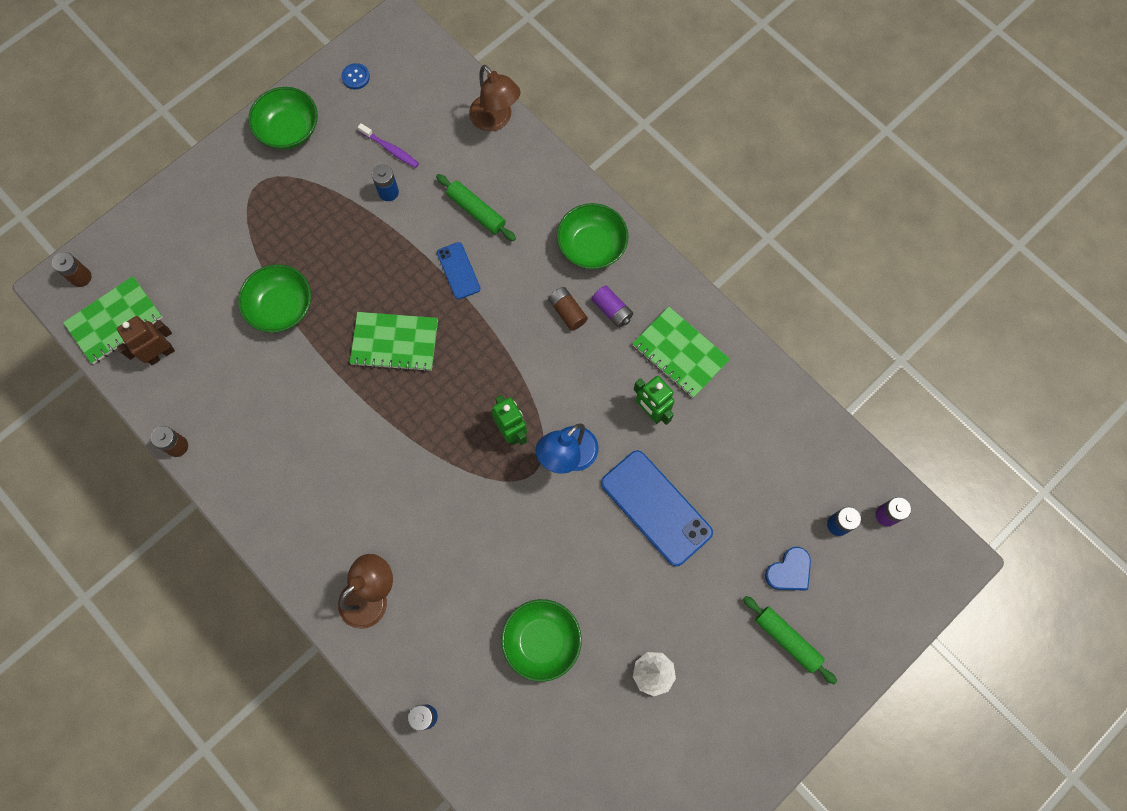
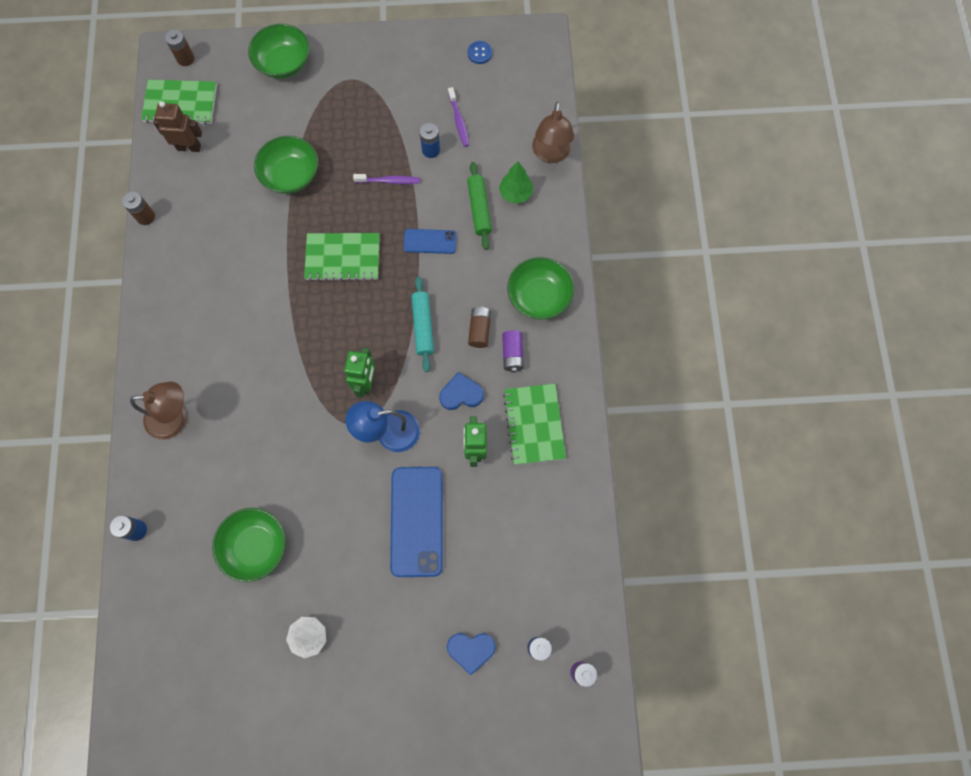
camera: 40 degrees right, 0 degrees up
green bowl [248,87,318,150] -> green bowl moved to [248,24,310,79]
green notebook [350,312,438,372] -> green notebook turned 45 degrees counterclockwise [304,233,380,281]
blue phone [437,242,480,299] -> blue phone turned 75 degrees clockwise [403,229,457,254]
green rolling pin [743,596,837,684] -> none
none -> purple toothbrush [353,174,420,184]
none -> turquoise rolling pin [411,276,434,372]
none -> blue heart [439,372,484,410]
none -> green tree [499,161,533,204]

